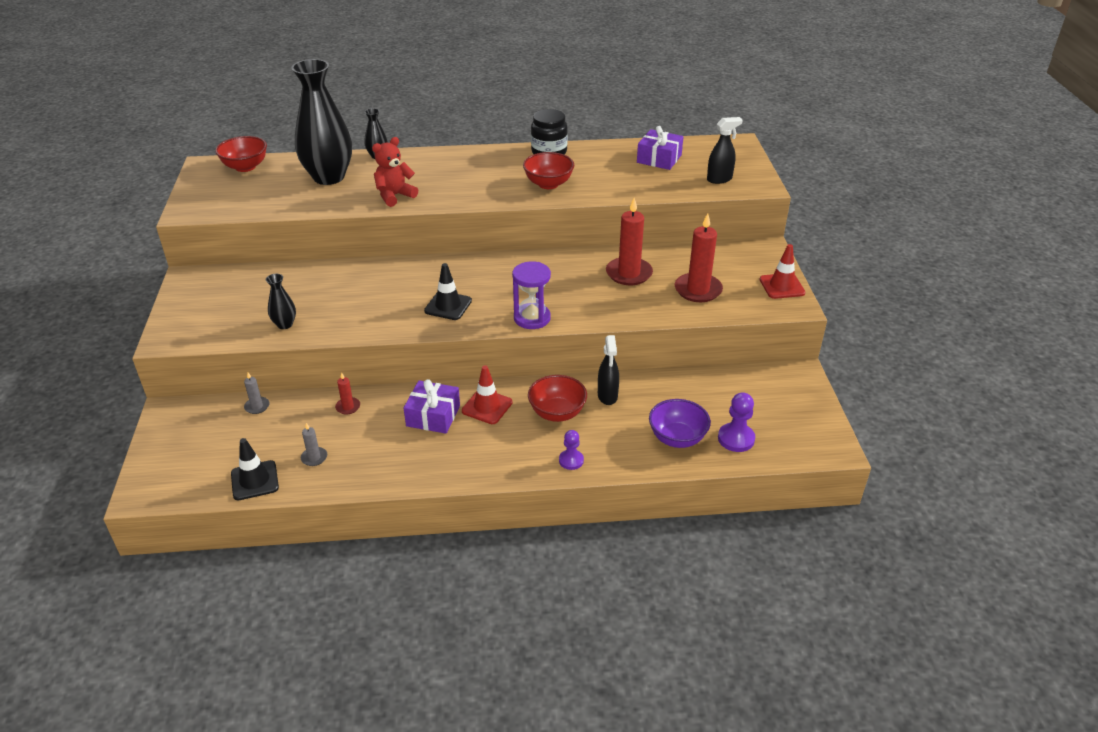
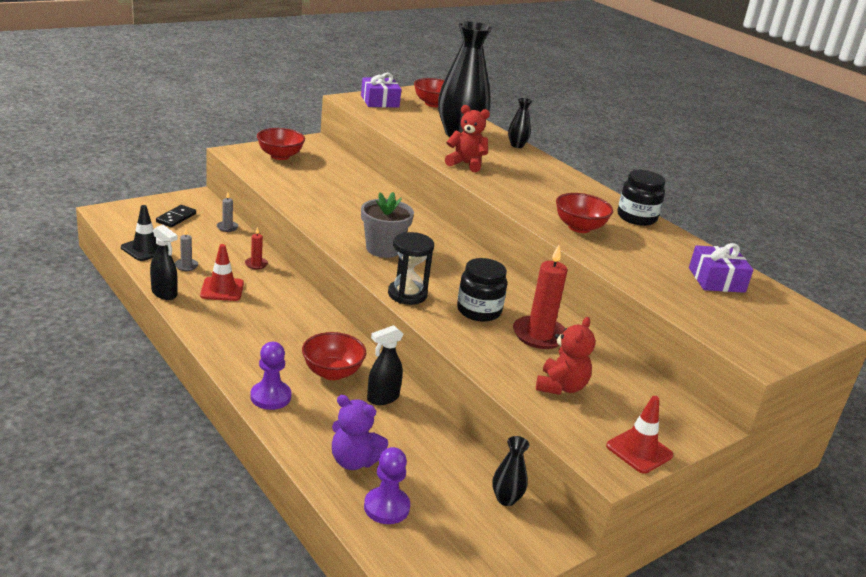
camera: 55 degrees right, 10 degrees down
black vase [266,274,296,329] -> black vase moved to [492,436,529,506]
purple gift [404,379,460,434] -> purple gift moved to [361,73,401,108]
black traffic cone [424,263,472,320] -> grey flower pot [361,192,414,258]
red traffic cone [462,365,513,424] -> red traffic cone moved to [200,244,244,301]
purple hourglass [512,261,551,329] -> black hourglass [388,232,434,305]
purple pawn [559,430,584,470] -> purple pawn [251,342,292,410], size x1.50
purple bowl [649,399,711,448] -> purple teddy bear [332,395,388,470]
red candle [675,213,723,302] -> red teddy bear [536,317,595,395]
black spray bottle [707,117,742,184] -> black spray bottle moved to [150,225,178,300]
none -> black domino [156,205,196,227]
none -> red bowl [257,128,305,160]
none -> black jar [457,258,507,322]

